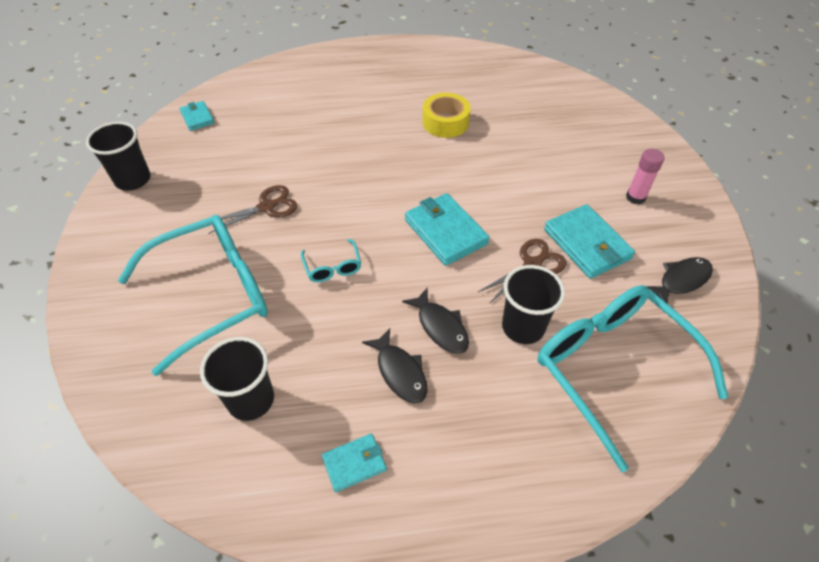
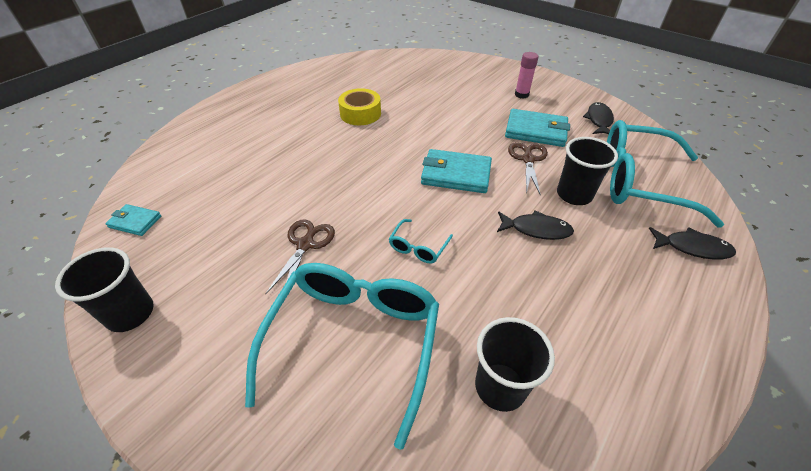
camera: 45 degrees left, 5 degrees down
turquoise glasses [301,239,361,282] -> turquoise glasses turned 90 degrees clockwise [389,219,453,263]
turquoise wallet [322,434,387,492] -> none
black fish [362,328,428,403] -> black fish moved to [649,227,736,260]

